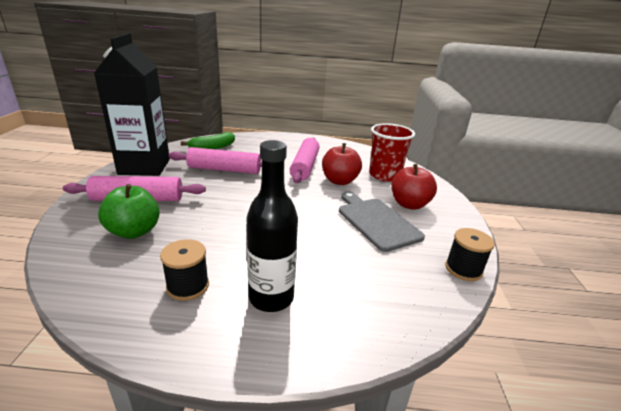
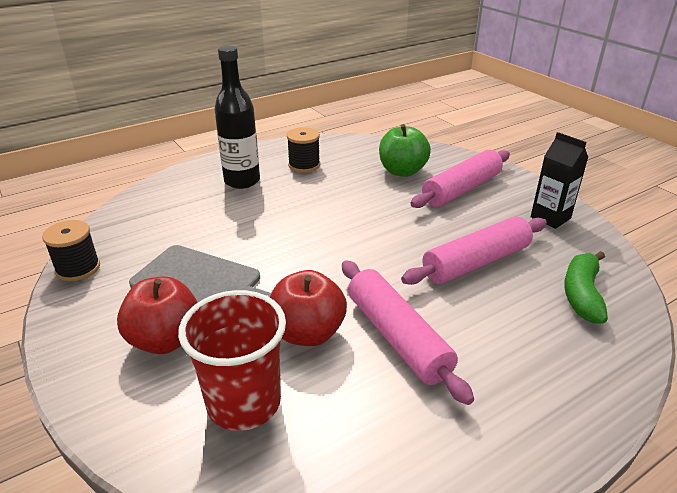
camera: 145 degrees right, 5 degrees up
black carton [94,33,170,176] -> black carton [531,132,589,229], size x0.49

